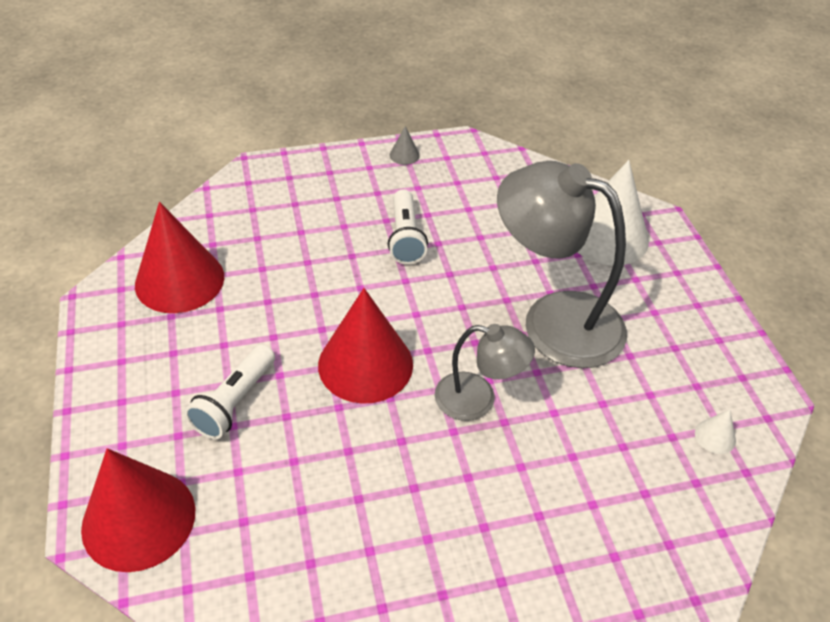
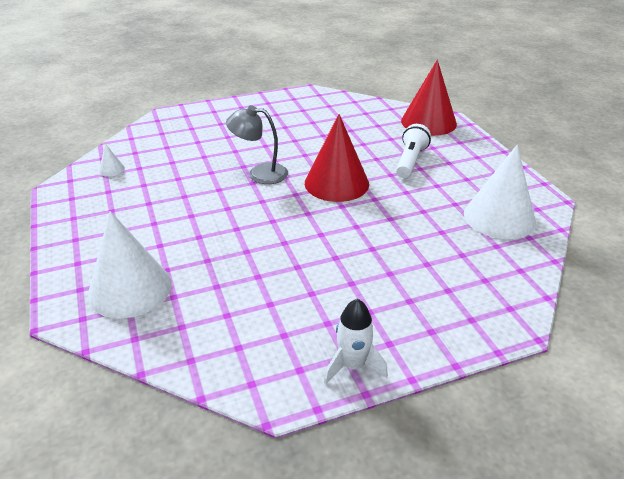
camera: 175 degrees right, 10 degrees down
red cone [135,202,224,313] -> white cone [464,145,536,239]
white flashlight [388,189,428,265] -> none
grey cone [390,126,419,165] -> white rocket [324,299,388,384]
grey lamp [497,161,627,368] -> none

